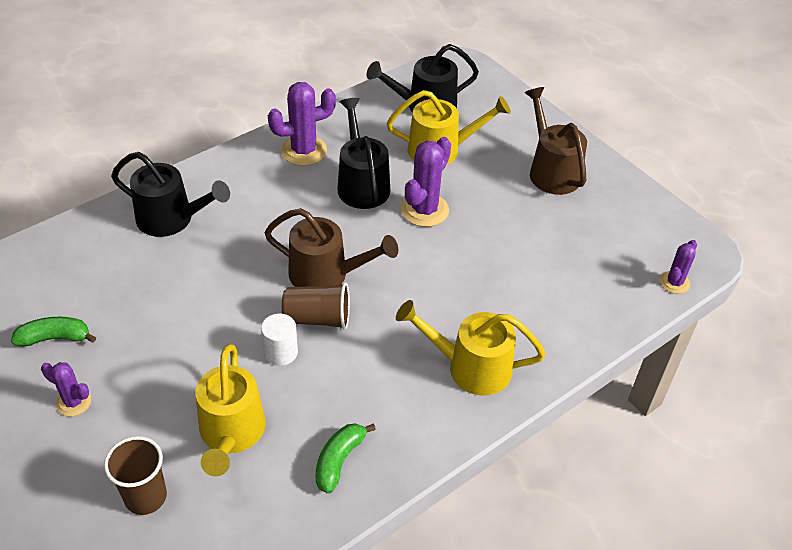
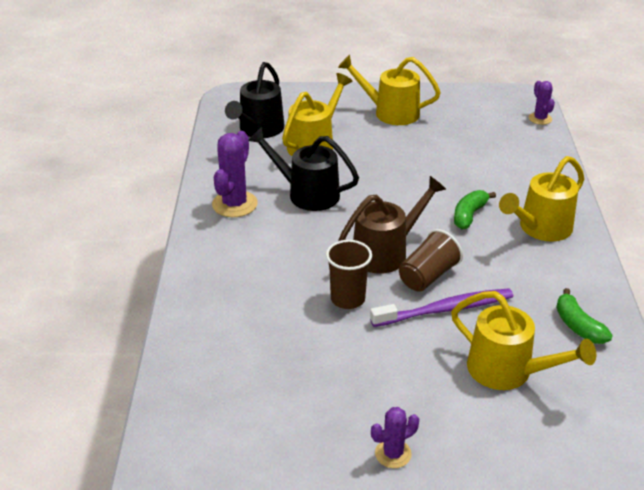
camera: 50 degrees left, 10 degrees down
green banana [11,317,96,347] -> green banana moved to [454,190,496,230]
brown cup [104,436,167,515] -> brown cup moved to [326,240,372,309]
black watering can [111,152,230,237] -> none
white cylinder [261,313,298,366] -> purple toothbrush [370,288,513,327]
purple cactus [401,137,451,227] -> none
brown watering can [525,87,587,195] -> yellow watering can [338,55,441,125]

